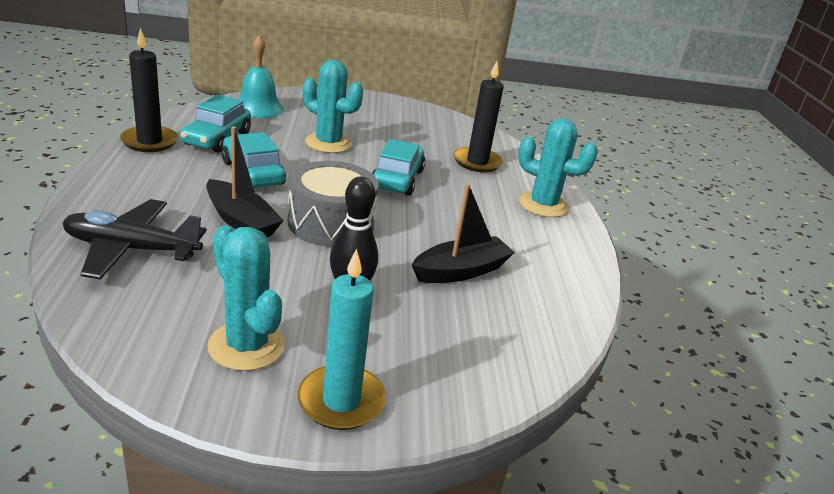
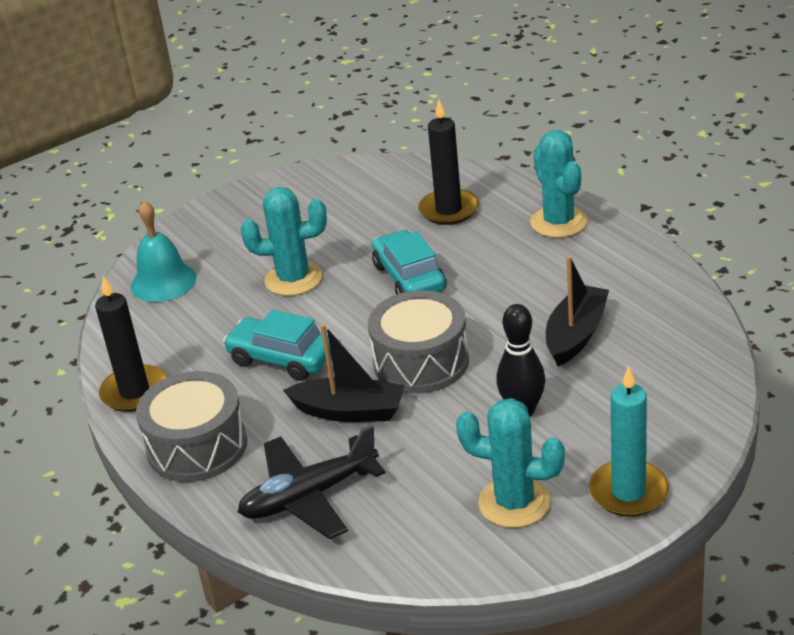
camera: 25 degrees left, 5 degrees up
turquoise car [180,94,251,153] -> none
turquoise cactus [518,118,598,218] -> turquoise cactus turned 75 degrees clockwise [530,130,588,238]
none -> grey drum [136,371,247,482]

